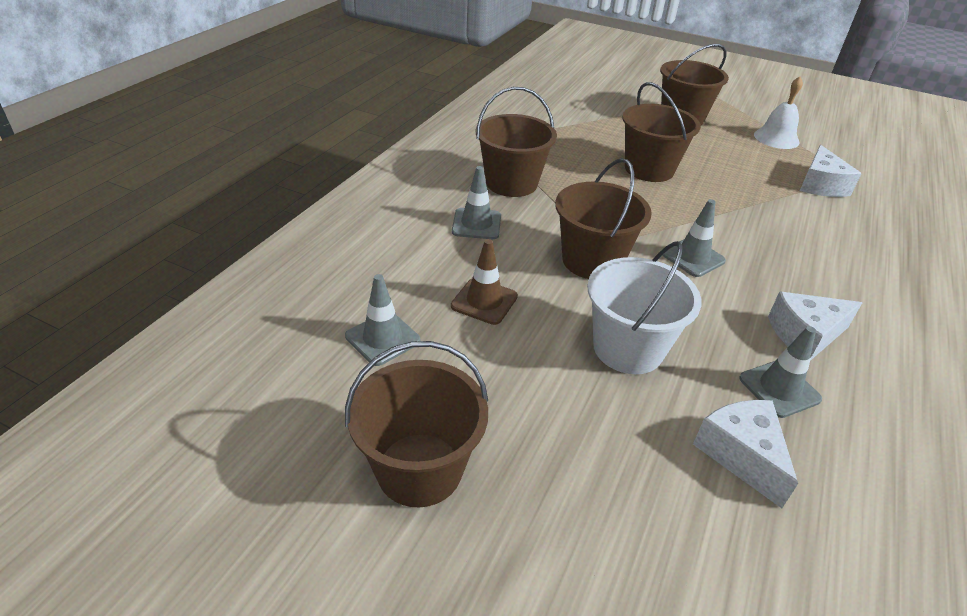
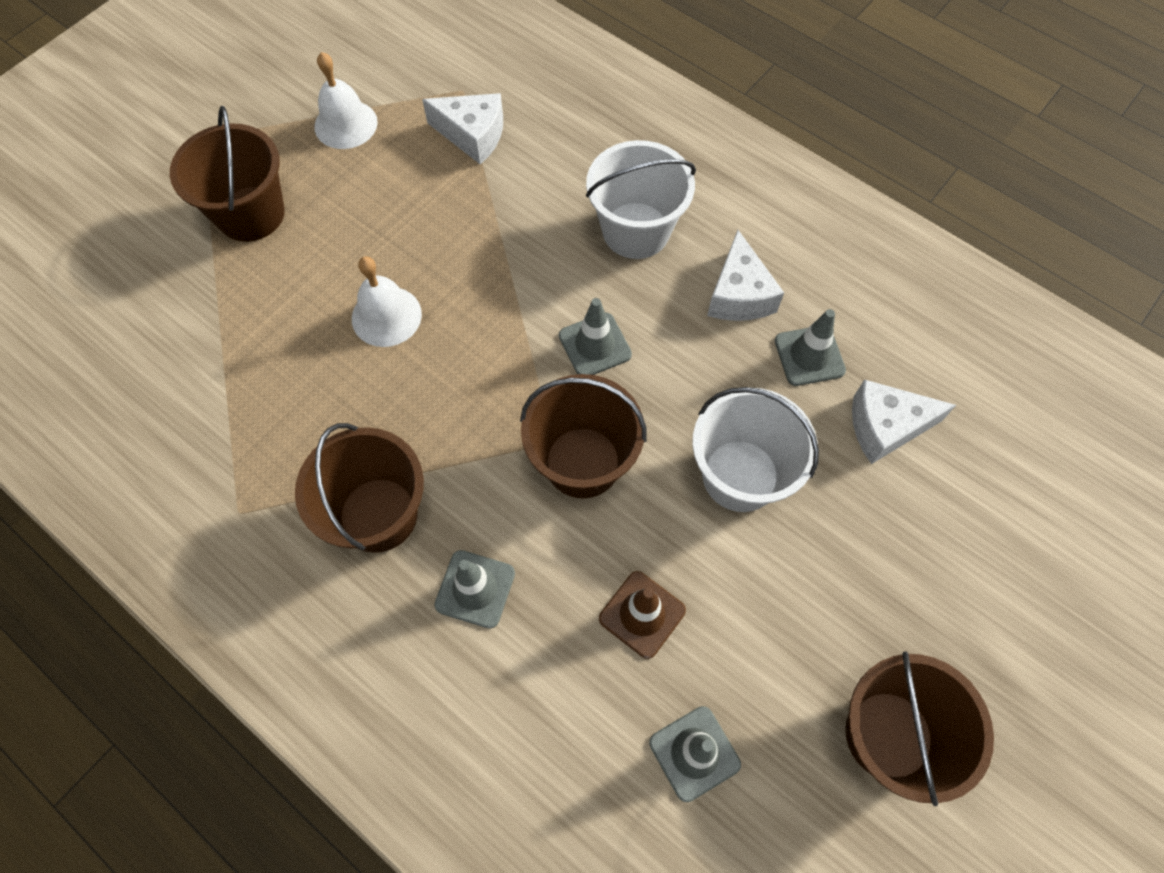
camera: 75 degrees left, 25 degrees up
brown bucket [622,82,701,182] -> white bell [352,256,422,347]
none -> white bucket [586,140,696,259]

